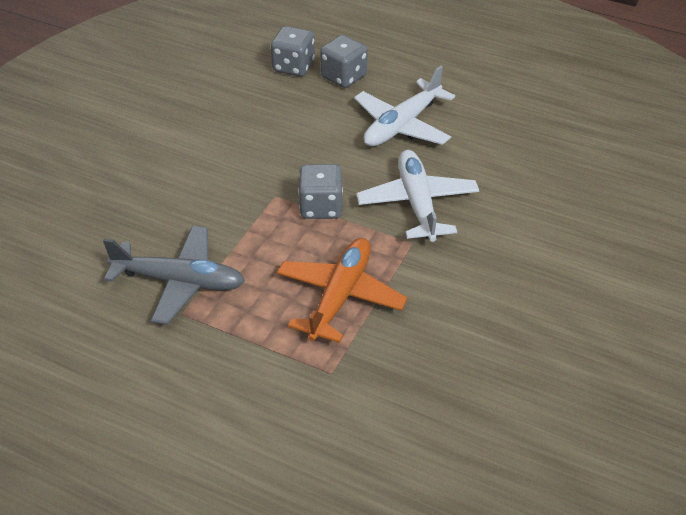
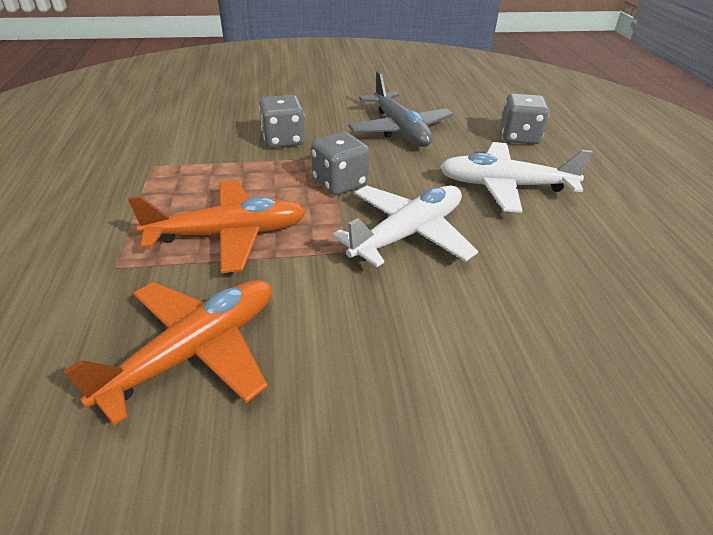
camera: 55 degrees right, 5 degrees down
grey plane [103,226,245,325] -> grey plane moved to [348,71,454,147]
grey dice [271,26,315,76] -> grey dice moved to [259,95,305,148]
none -> orange plane [63,280,272,425]

